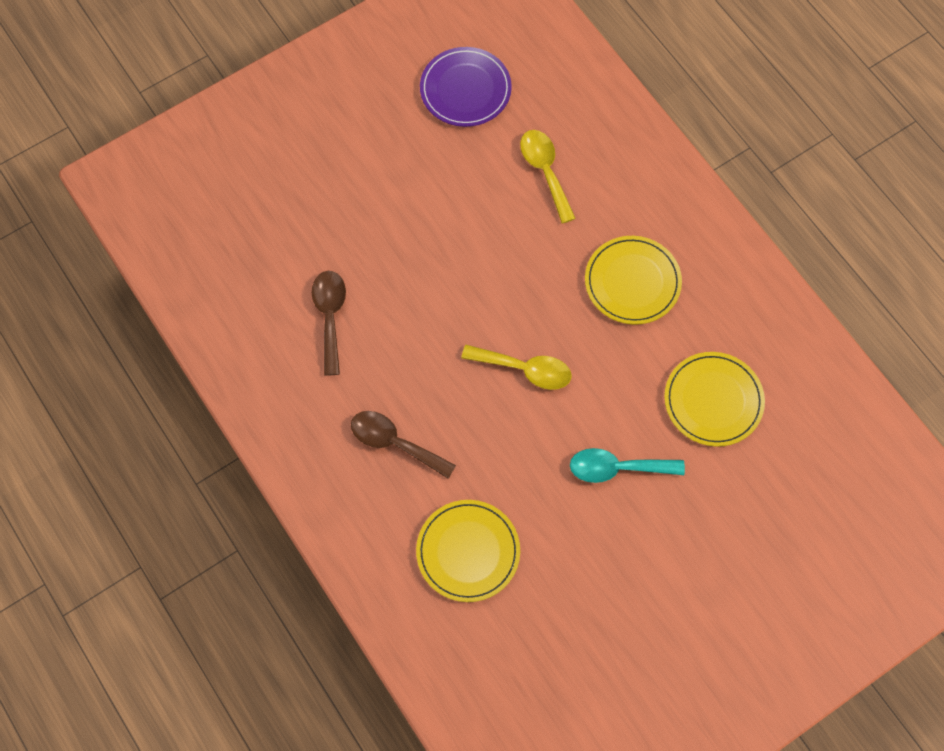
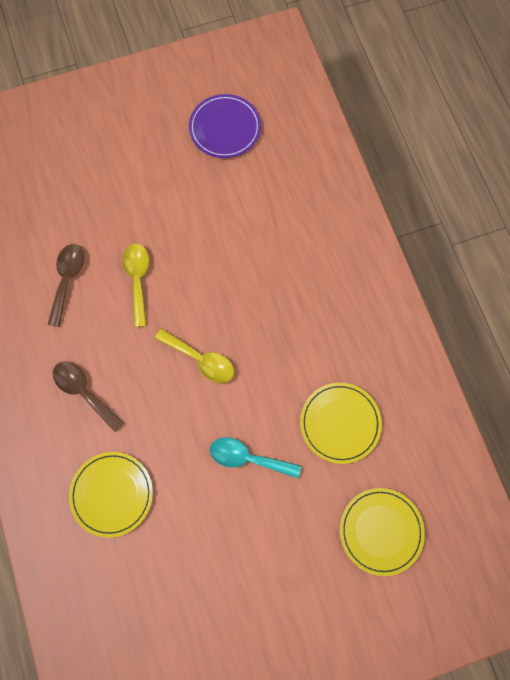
camera: 15 degrees right, 5 degrees up
yellow spoon [520,130,576,223] -> yellow spoon moved to [122,243,149,327]
yellow plate [585,236,682,325] -> yellow plate moved to [340,488,425,576]

